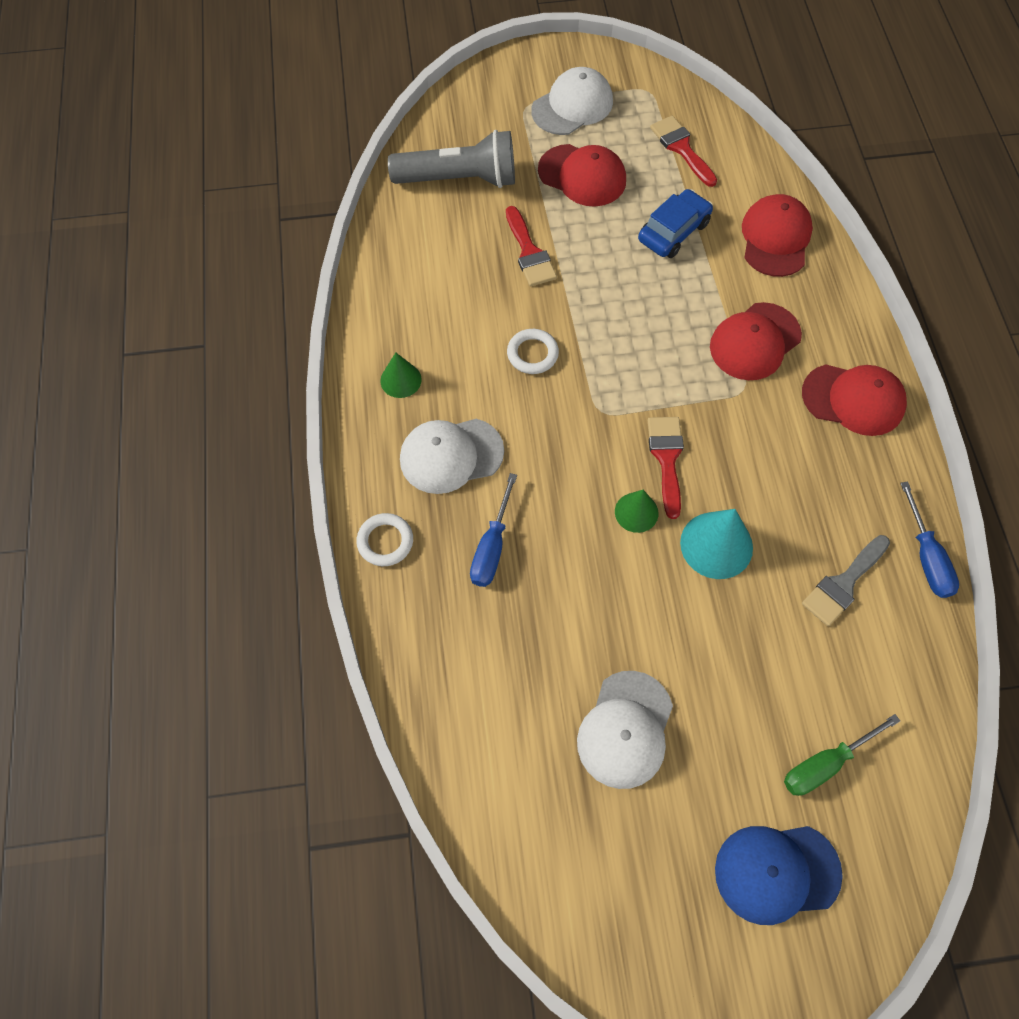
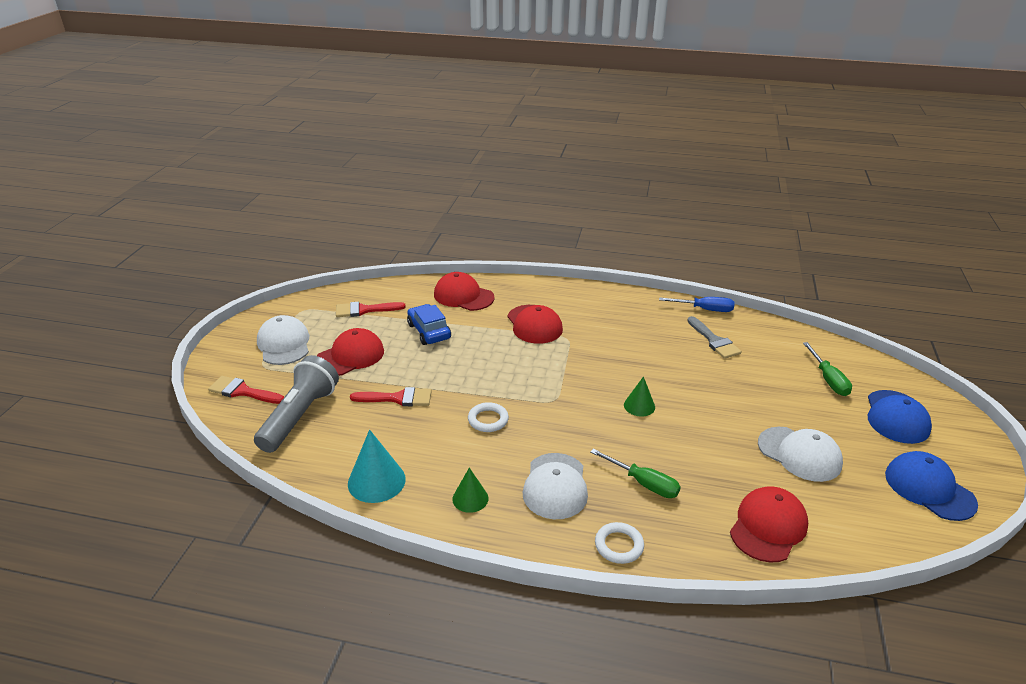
camera: 70 degrees left, 30 degrees down
blue screwdriver [470,473,517,587] -> green screwdriver [590,448,681,498]
red brush [648,417,684,519] -> red brush moved to [208,376,284,404]
turquoise cone [680,509,753,579] -> turquoise cone moved to [348,430,406,503]
red cap [802,364,907,436] -> red cap moved to [730,486,808,563]
none -> blue cap [885,451,978,521]

